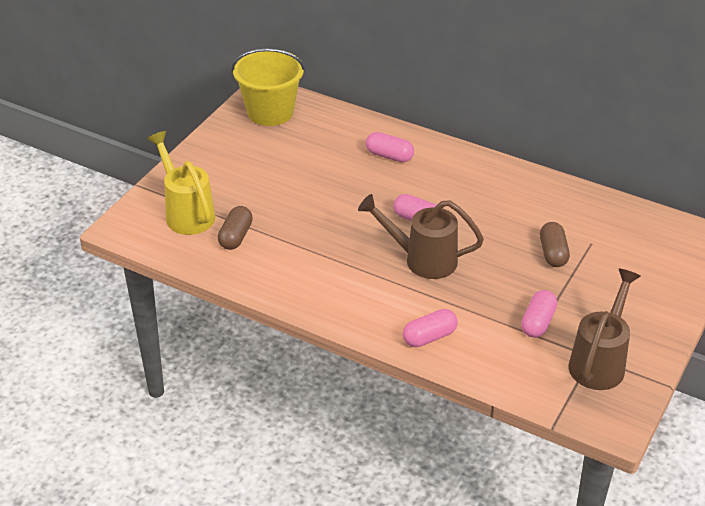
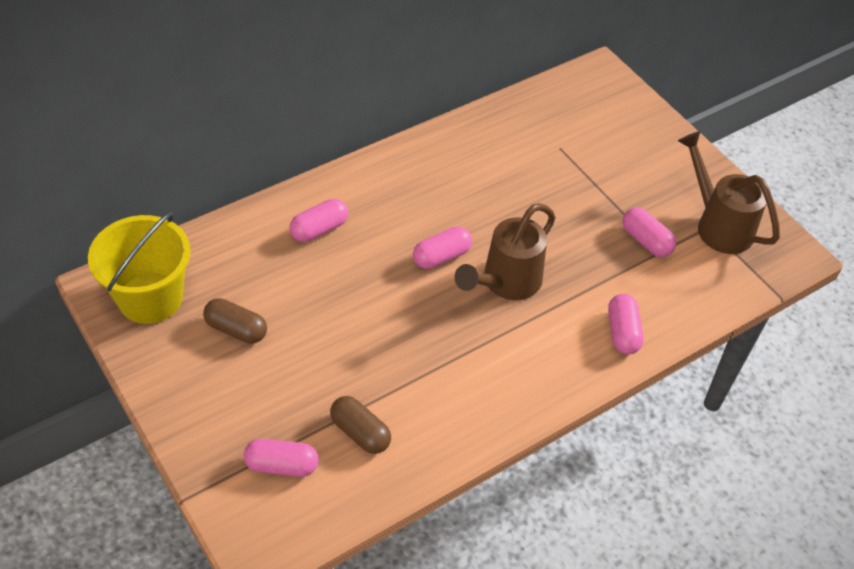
camera: 65 degrees left, 10 degrees up
yellow watering can [147,131,215,235] -> pink capsule [244,438,318,477]
brown capsule [540,222,570,267] -> brown capsule moved to [203,298,267,344]

